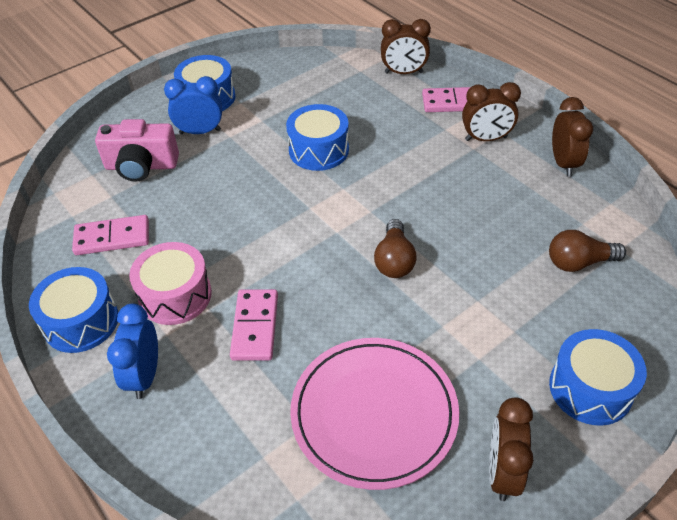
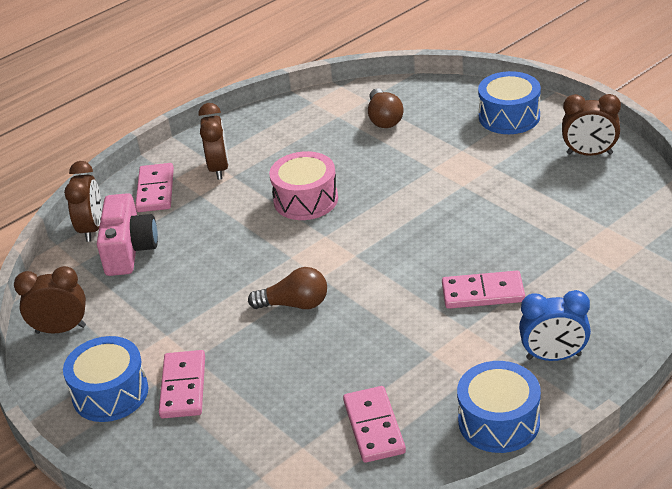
camera: 90 degrees left, 10 degrees down
pink camera [95,119,179,182] -> pink camera moved to [97,193,158,276]
pink drum [129,242,212,325] -> pink drum moved to [269,151,338,220]
blue clock [164,76,222,134] -> pink domino [159,350,205,418]
blue drum [286,104,349,171] -> none
pink plate [290,338,459,490] -> none
brown light bulb [374,219,416,278] -> brown light bulb moved to [248,267,327,309]
brown clock [552,97,593,177] -> brown clock moved to [14,266,86,334]

